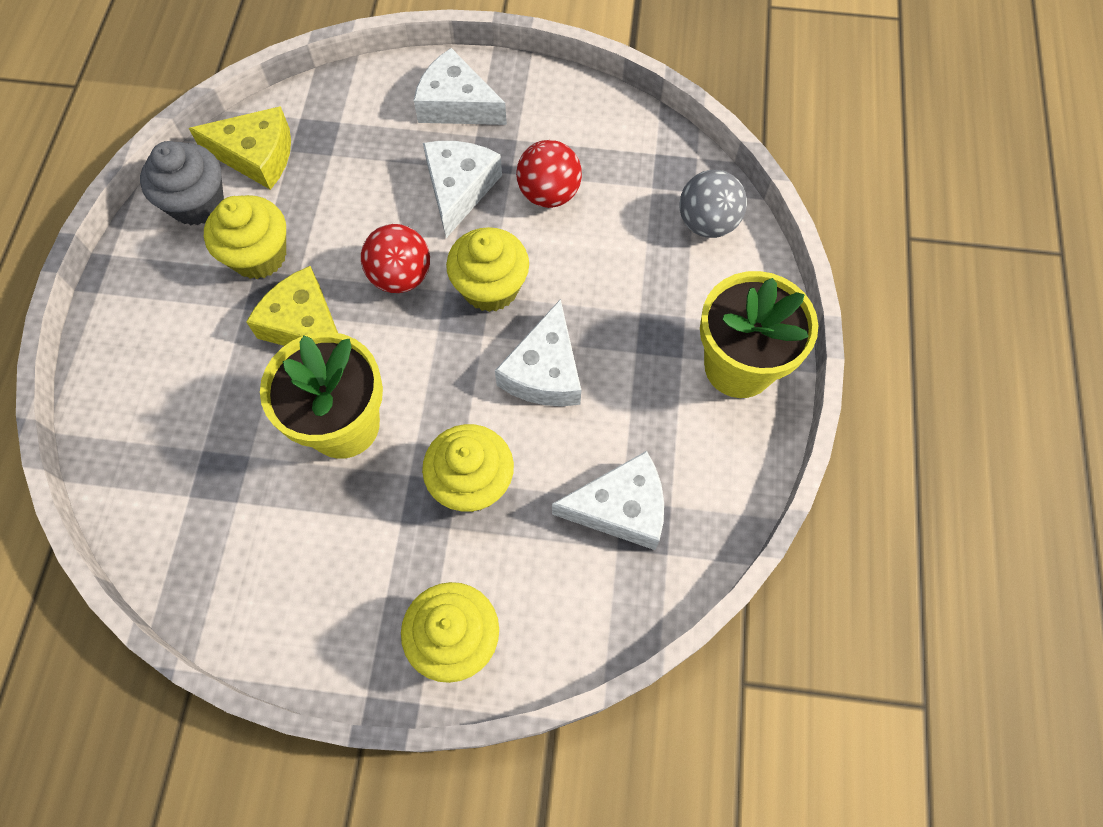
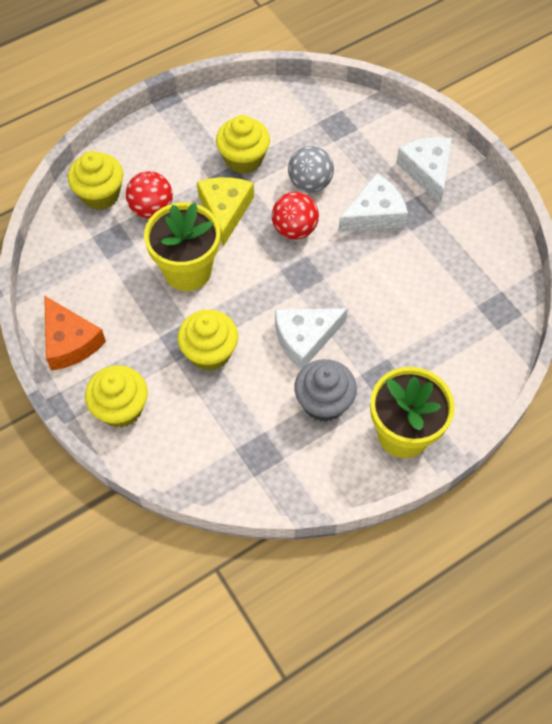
camera: 50 degrees right, 5 degrees down
grey cupcake [140,141,224,225] -> grey cupcake moved to [294,359,357,422]
yellow cheese [189,106,291,190] -> none
yellow cupcake [446,227,529,312] -> yellow cupcake moved to [68,151,123,210]
red ball [516,140,582,208] -> red ball moved to [126,171,173,219]
white cheese [552,451,664,550] -> none
grey ball [680,170,747,238] -> grey ball moved to [288,146,334,193]
none -> orange cheese [44,295,106,371]

